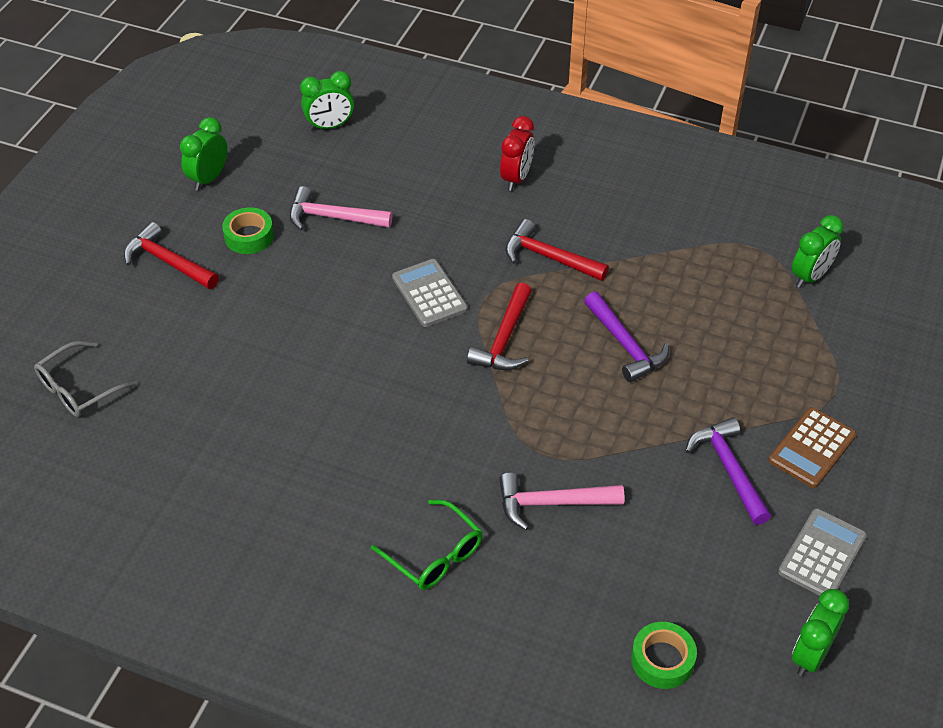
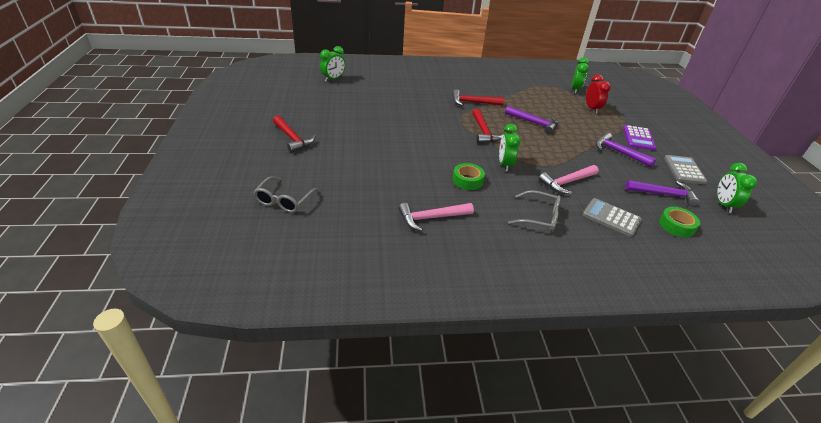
camera: 30 degrees left, 10 degrees down
red hammer [124,222,219,289] -> red hammer turned 135 degrees counterclockwise [273,116,316,153]
green clock [180,117,227,191] -> green clock moved to [499,124,521,171]
green tape [222,207,274,254] -> green tape moved to [453,163,485,190]
pink hammer [289,186,392,230] -> pink hammer moved to [398,203,474,232]
green glasses [371,500,483,590] -> grey glasses [508,190,561,232]
grey calculator [392,259,468,327] -> grey calculator moved to [582,198,642,237]
red clock [500,116,534,191] -> red clock moved to [586,75,611,114]
brown calculator [768,407,857,488] -> purple calculator [623,125,656,151]
none -> purple hammer [625,180,700,207]

